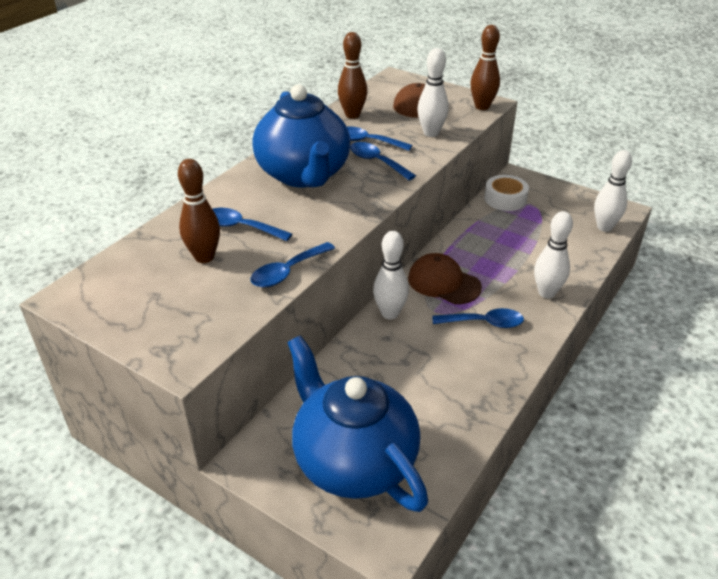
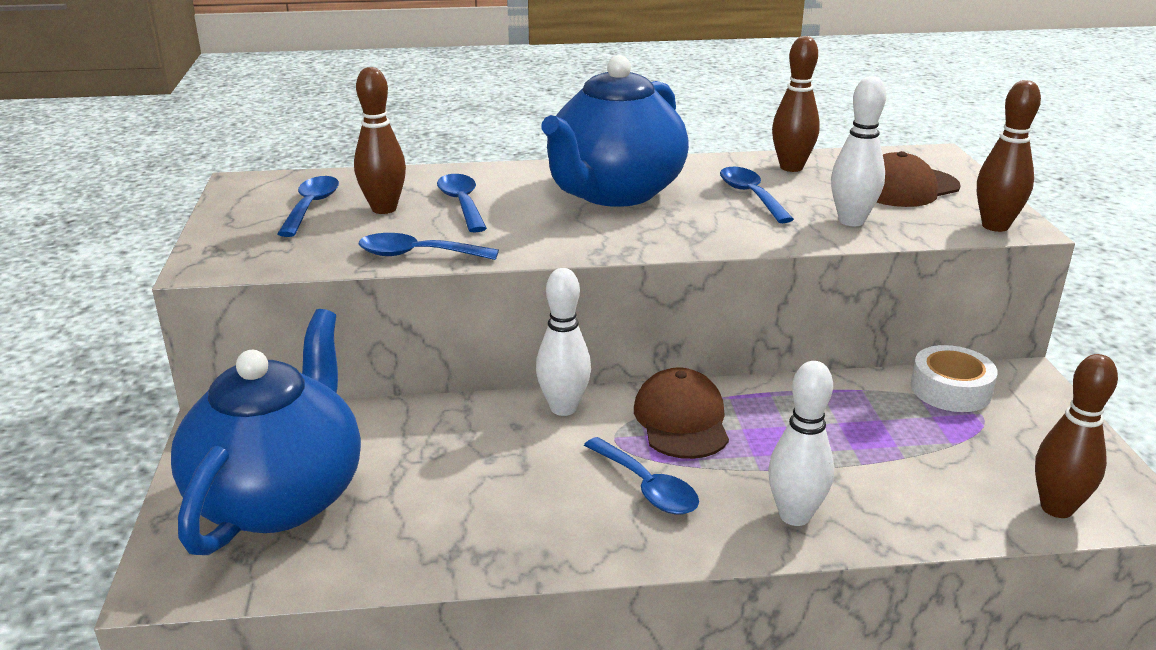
camera: 50 degrees right, 10 degrees down
blue spoon [350,142,416,180] -> blue spoon moved to [277,176,339,237]
white bowling pin [594,150,632,232] -> brown bowling pin [1035,354,1118,518]

